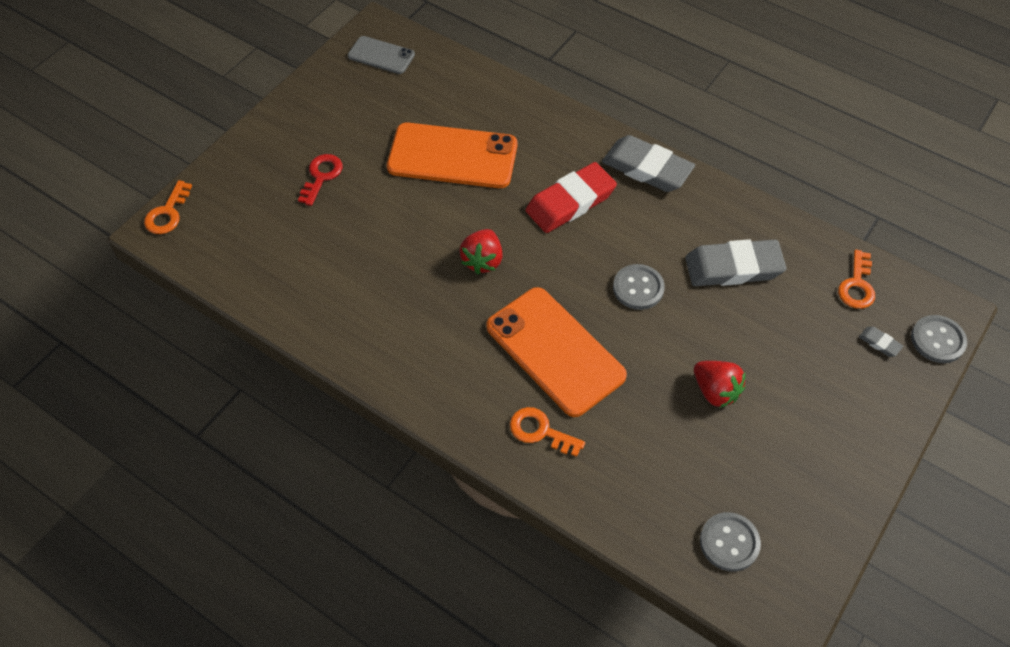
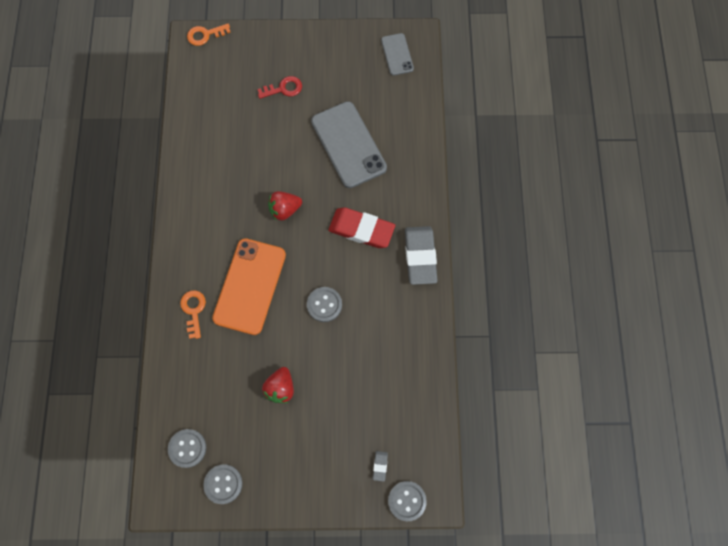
camera: 55 degrees right, 15 degrees up
orange phone [387,123,517,188] -> grey phone [311,101,387,188]
grey eraser [685,239,786,286] -> none
orange key [838,250,875,309] -> none
none -> grey button [203,464,242,504]

